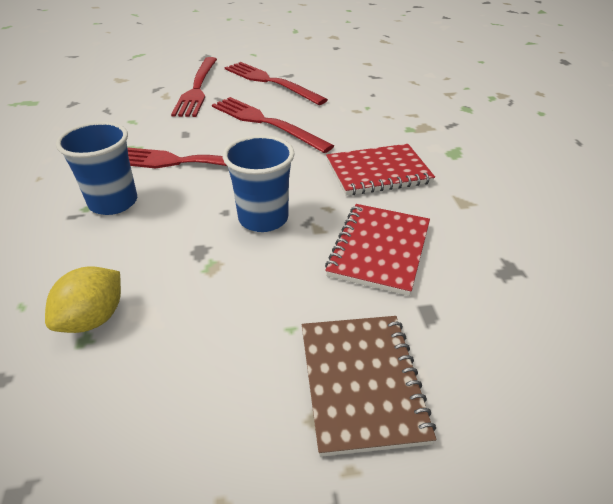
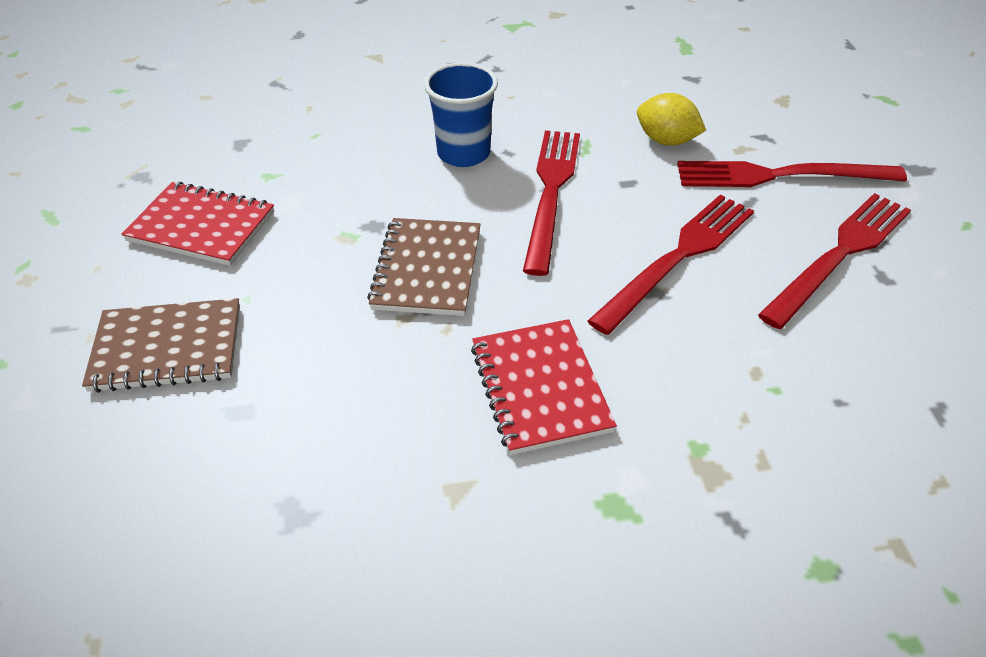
camera: 90 degrees right, 5 degrees up
yellow lemon [45,267,121,333] -> yellow lemon moved to [637,93,706,146]
blue cup [223,135,295,232] -> brown notebook [367,218,481,316]
red notebook [325,204,430,296] -> red notebook moved to [122,182,274,266]

